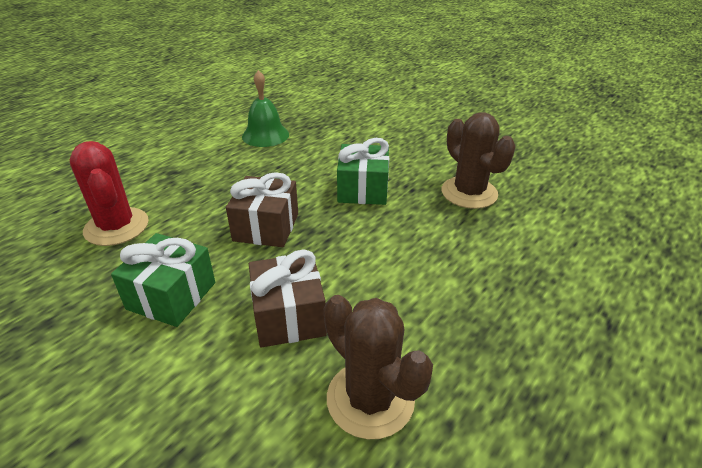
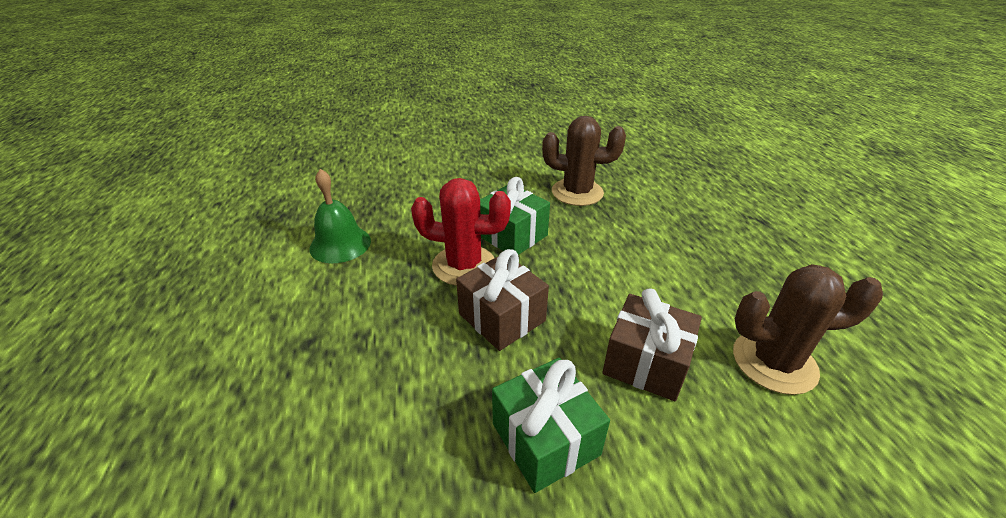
camera: 50 degrees left, 0 degrees up
red cactus [70,141,149,246] -> red cactus moved to [411,178,511,286]

